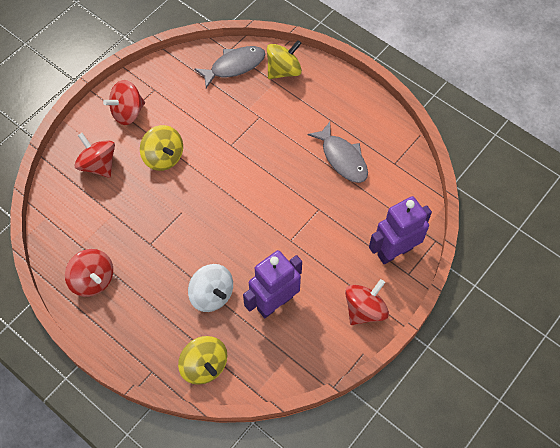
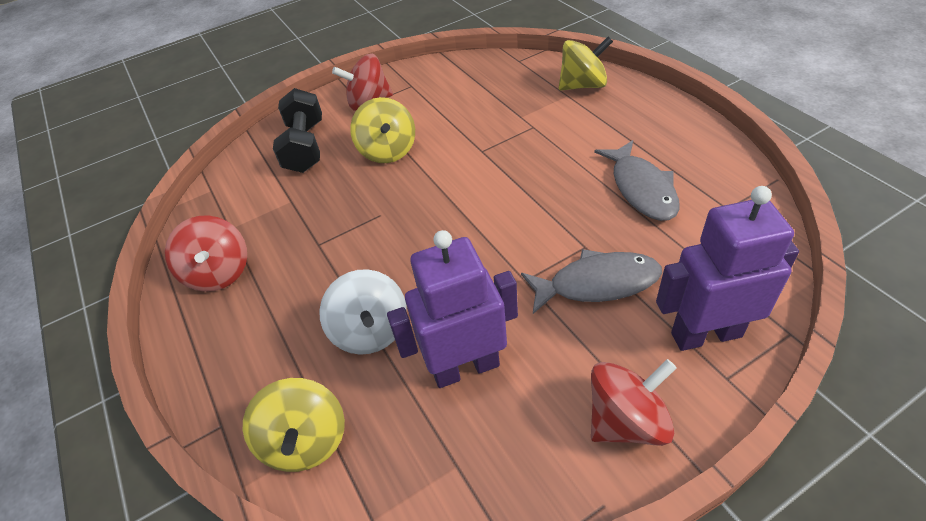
camera: 25 degrees right, 15 degrees down
red spinning top [74,133,115,178] -> black dumbbell [273,88,322,173]
grey fish [194,46,265,88] -> grey fish moved to [521,249,662,314]

